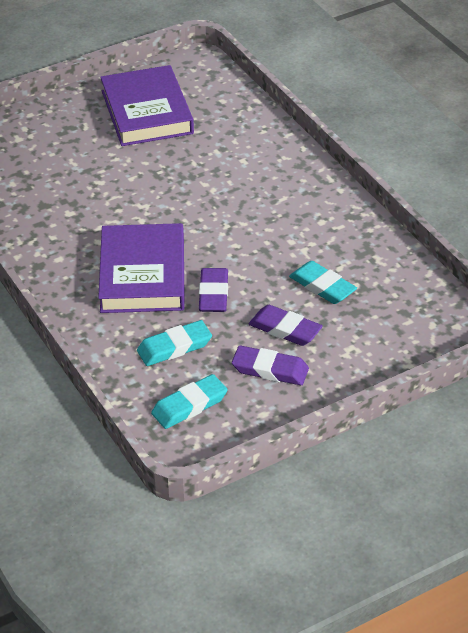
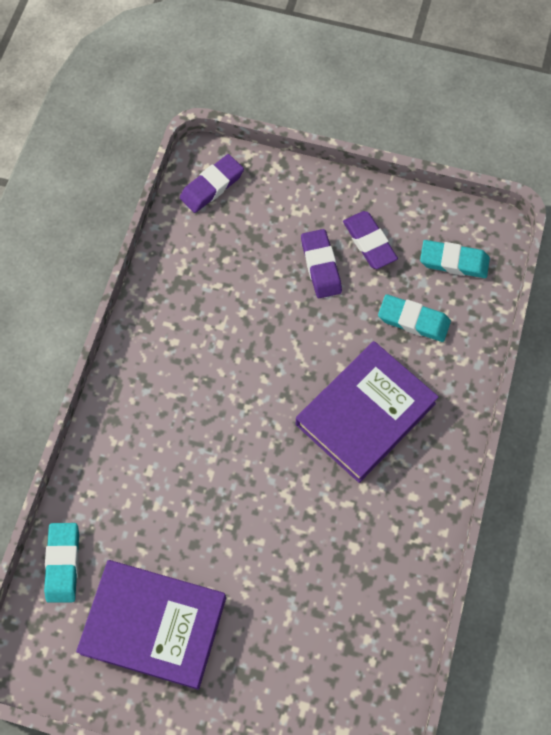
camera: 135 degrees left, 25 degrees up
purple book [100,65,194,146] -> purple book turned 75 degrees clockwise [76,560,226,690]
purple eraser [199,268,228,312] -> purple eraser moved to [180,154,244,213]
turquoise eraser [289,261,357,304] -> turquoise eraser moved to [44,523,79,603]

